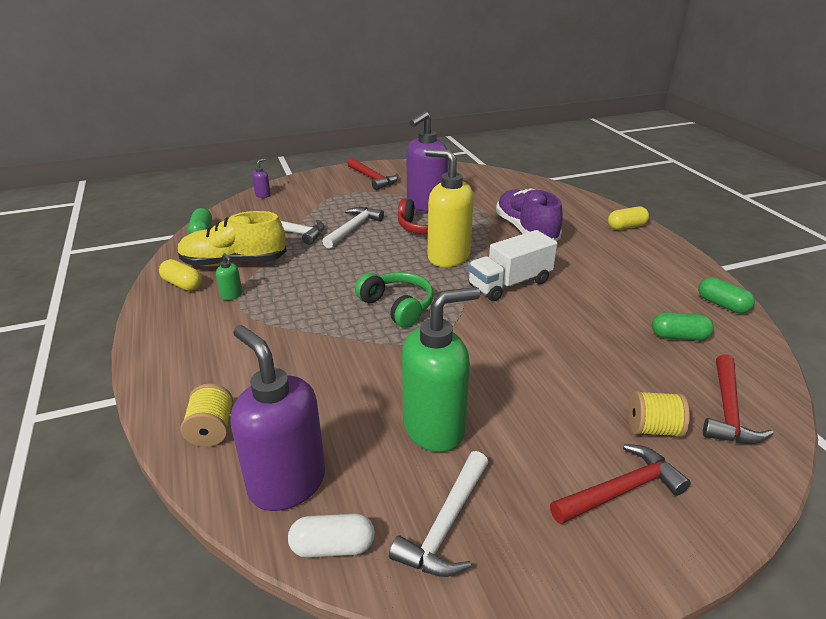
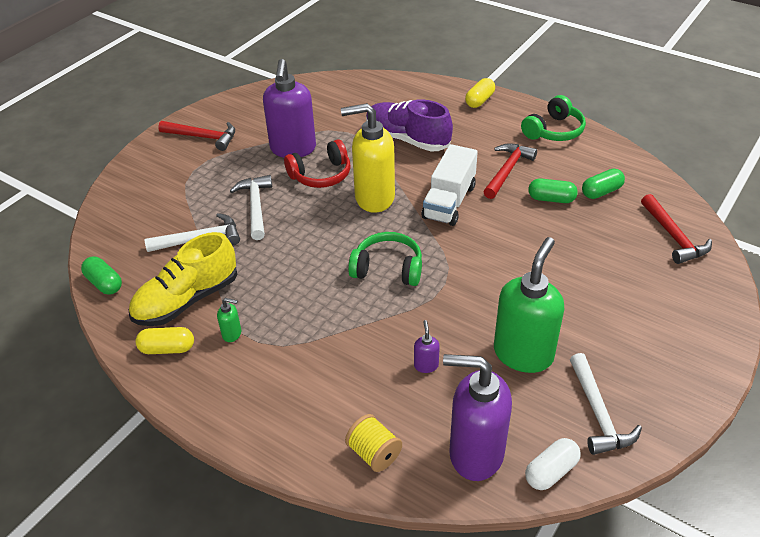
camera: 35 degrees left, 10 degrees up
purple soap dispenser [252,158,271,198] -> purple soap dispenser moved to [414,320,440,373]
red hammer [550,444,691,524] -> red hammer moved to [483,143,537,199]
yellow spool [628,391,690,437] -> none
green capsule [698,277,755,313] -> green capsule moved to [528,178,578,203]
none -> green headphones [521,95,586,141]

